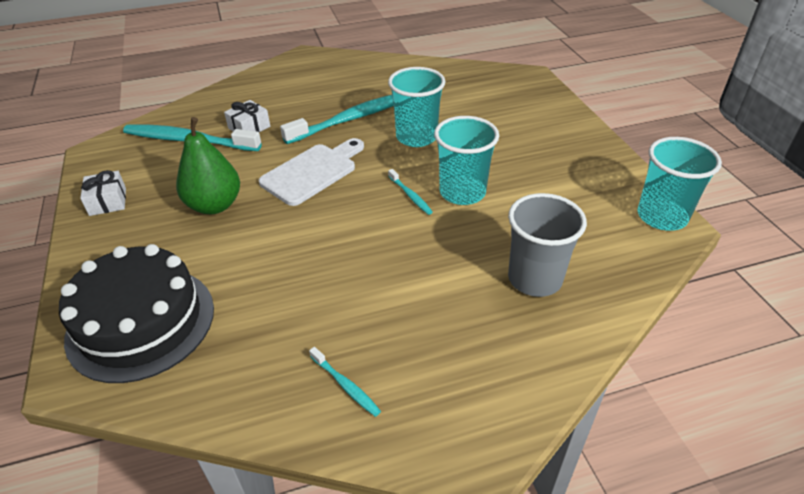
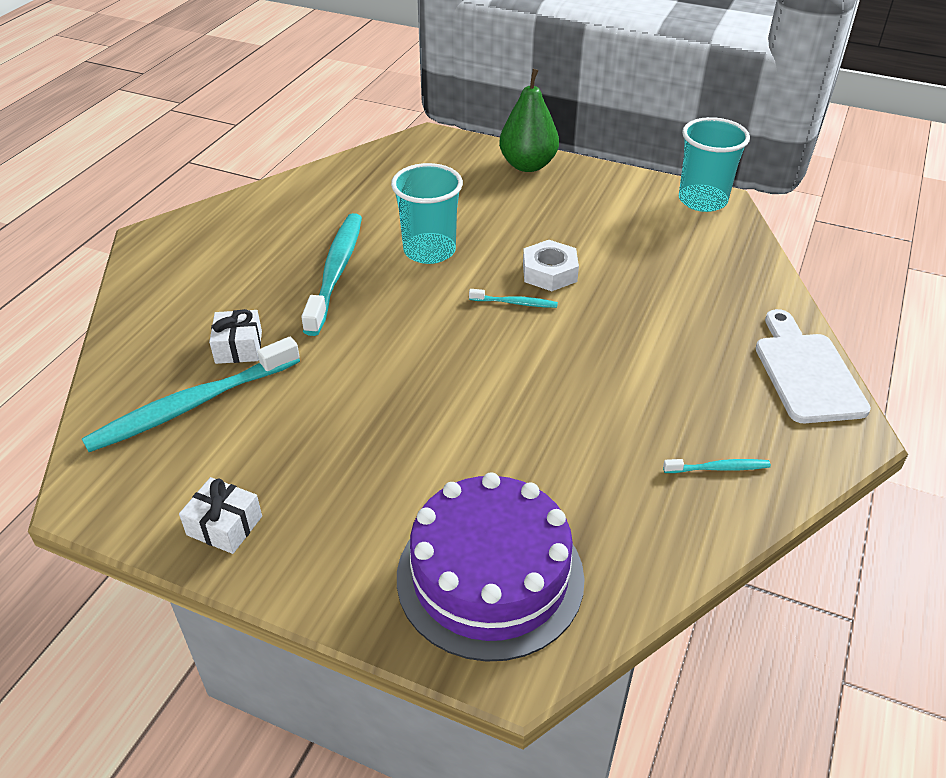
camera: 50 degrees left, 0 degrees up
black cake [59,244,214,383] -> purple cake [397,472,585,662]
green pear [176,117,240,214] -> green pear moved to [499,69,559,172]
white cutting board [259,138,364,206] -> white cutting board moved to [756,309,871,423]
turquoise cup [434,116,499,205] -> white nut [523,240,579,291]
grey cup [508,193,587,297] -> none

